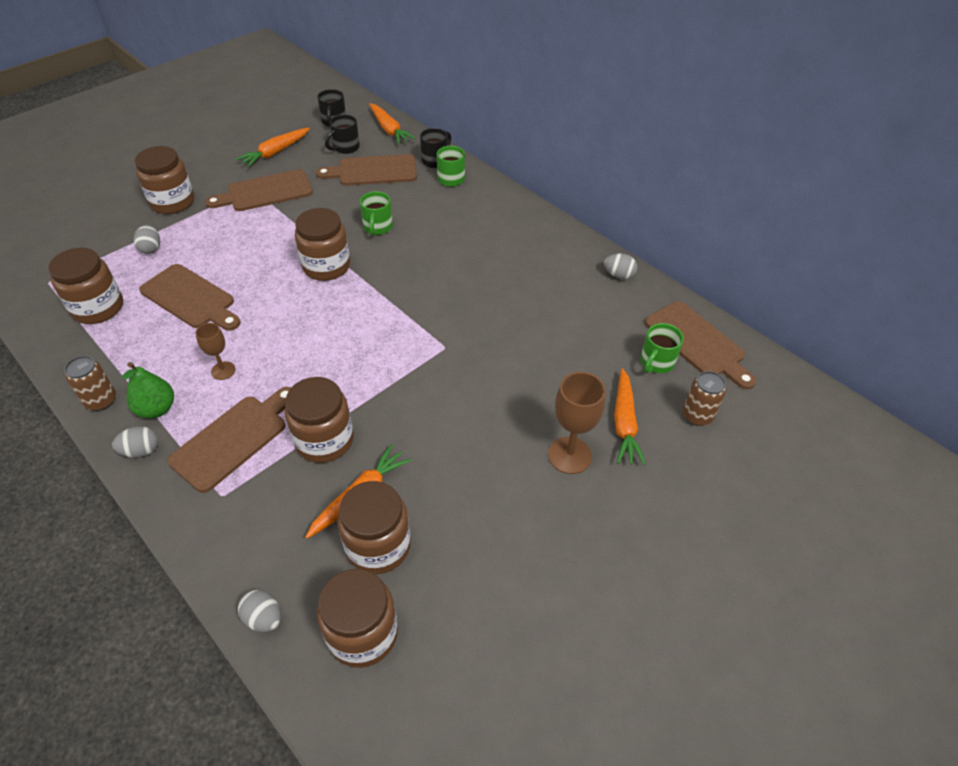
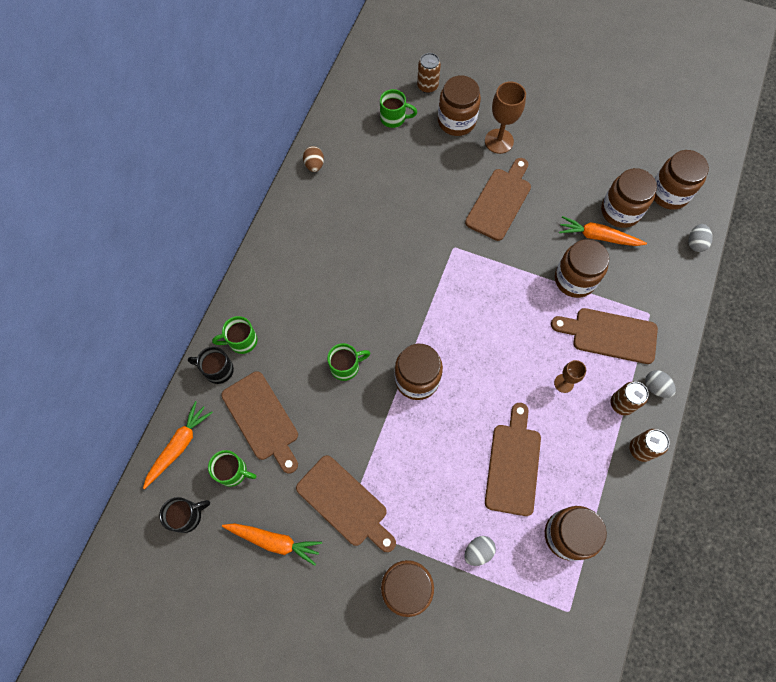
camera: 115 degrees left, 20 degrees up
green pear [122,362,174,419] -> brown can [611,382,649,415]
black mug [325,114,360,154] -> green mug [208,450,257,487]
grey egg [604,253,637,279] -> brown egg [303,146,324,172]
orange carrot [614,368,646,465] -> brown jar [438,75,481,136]
brown cutting board [645,301,756,389] -> brown cutting board moved to [465,158,531,241]

